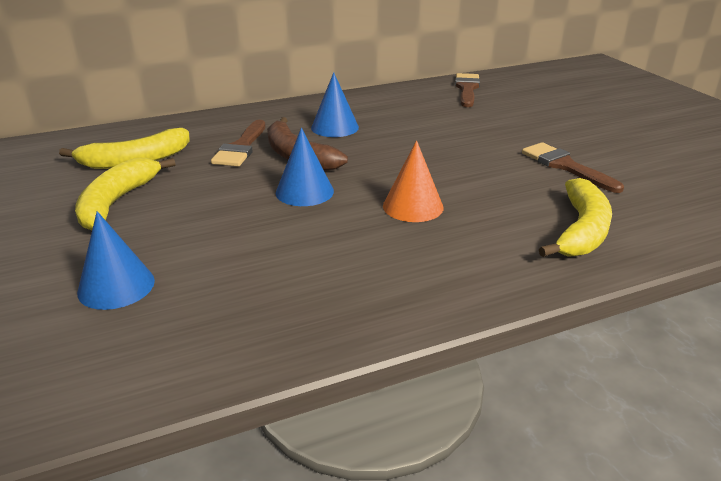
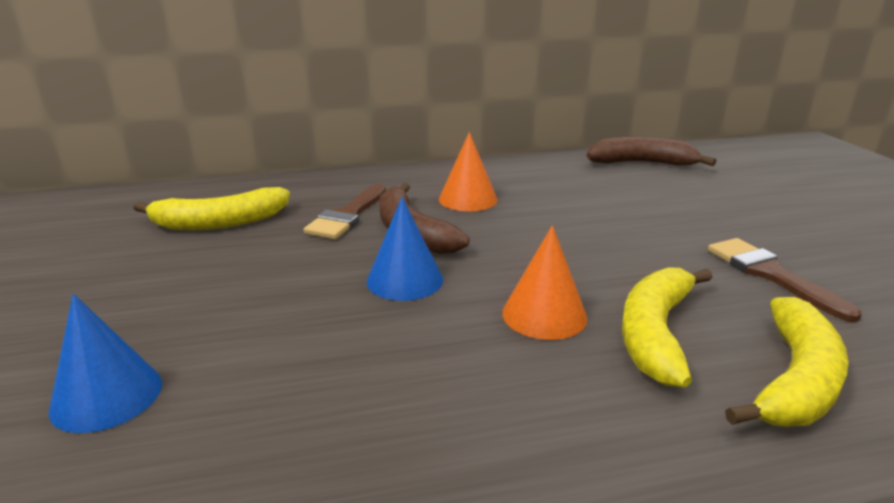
camera: 10 degrees right, 5 degrees down
yellow banana [75,158,176,230] -> yellow banana moved to [622,268,713,387]
blue cone [311,72,359,137] -> orange cone [439,132,497,211]
brown brush [455,73,480,107] -> brown banana [587,137,716,166]

